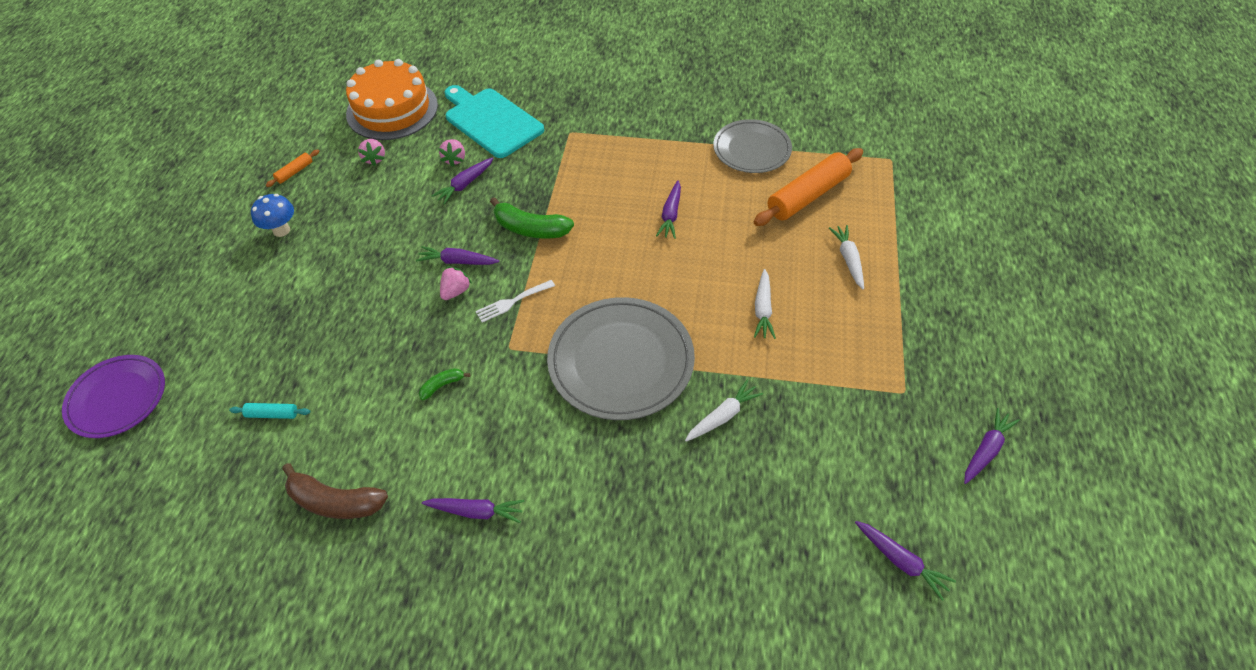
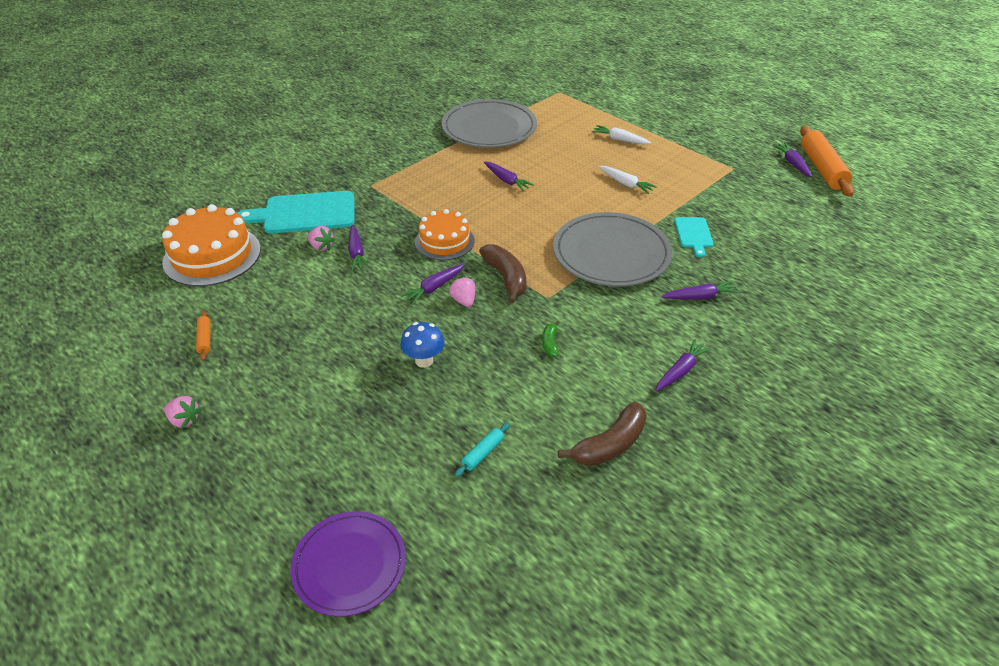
camera: 55 degrees left, 10 degrees down
blue mushroom [251,194,294,237] -> blue mushroom moved to [400,322,445,368]
pink strawberry [357,139,385,166] -> pink strawberry moved to [164,396,202,429]
white fork [476,280,555,322] -> brown banana [479,244,526,303]
green banana [490,197,574,238] -> orange cake [415,209,475,260]
white carrot [685,380,763,442] -> turquoise cutting board [674,217,714,257]
grey plate [713,119,792,173] -> grey plate [442,99,537,148], size x1.54
orange rolling pin [754,148,863,226] -> orange rolling pin moved to [800,126,854,197]
purple carrot [855,521,956,601] -> purple carrot moved to [662,281,740,300]

